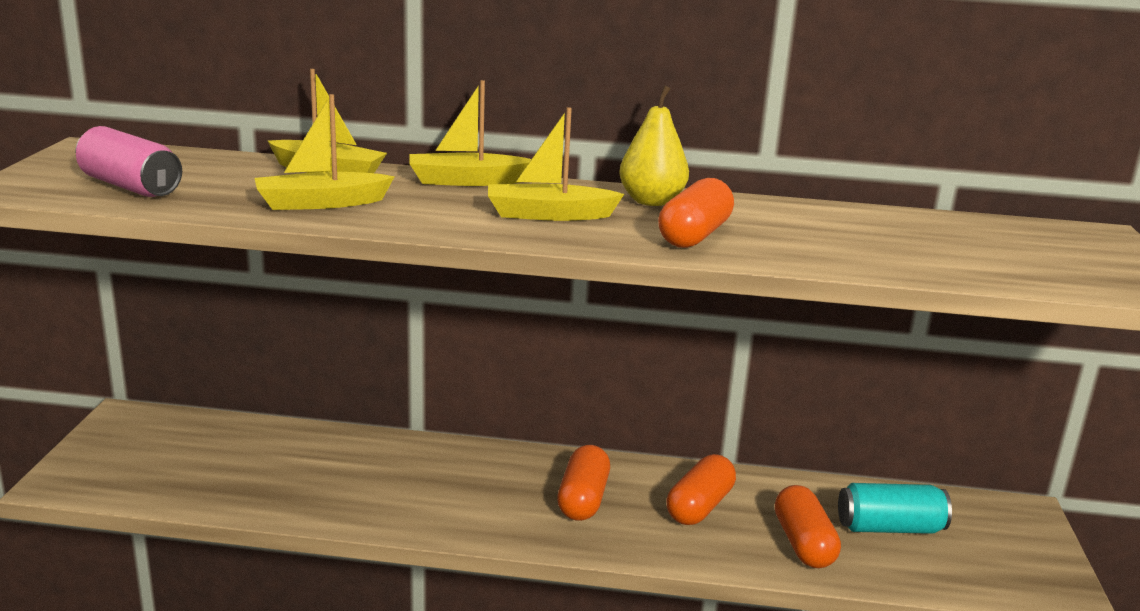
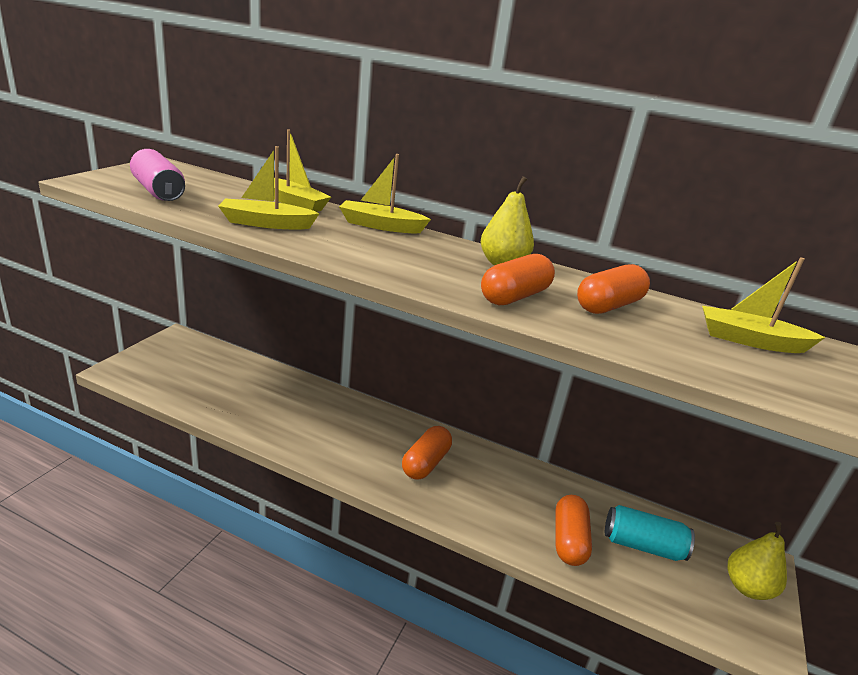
camera: 15 degrees right, 5 degrees up
yellow boat [488,107,624,221] -> yellow boat moved to [702,257,826,353]
orange capsule [667,454,736,525] -> orange capsule moved to [577,264,650,314]
none -> yellow pear [728,522,787,600]

